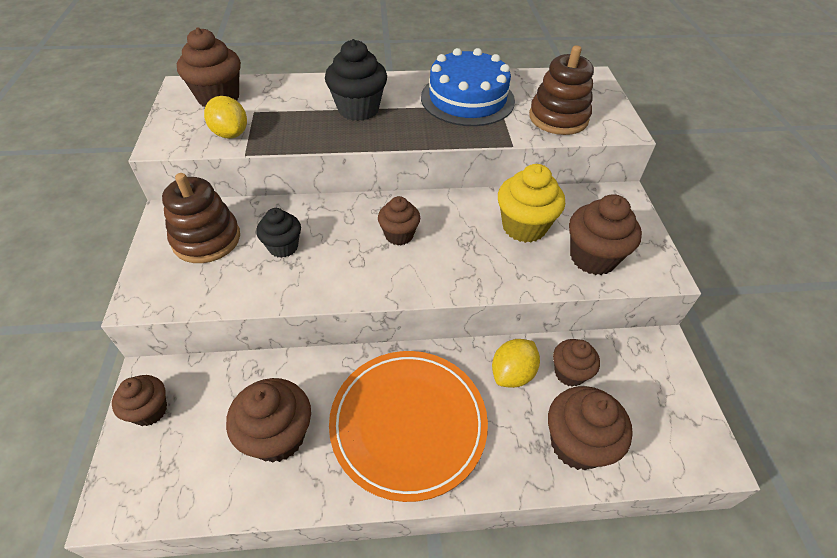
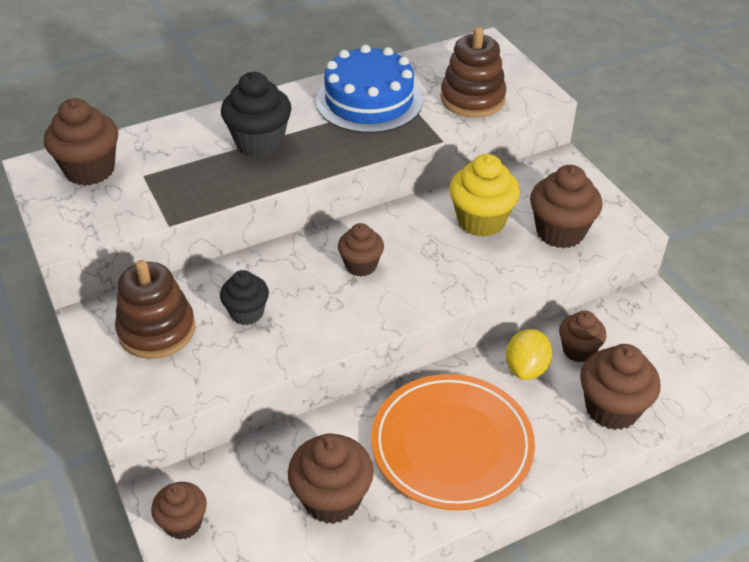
camera: 20 degrees left, 5 degrees down
yellow lemon [204,96,247,139] -> none

